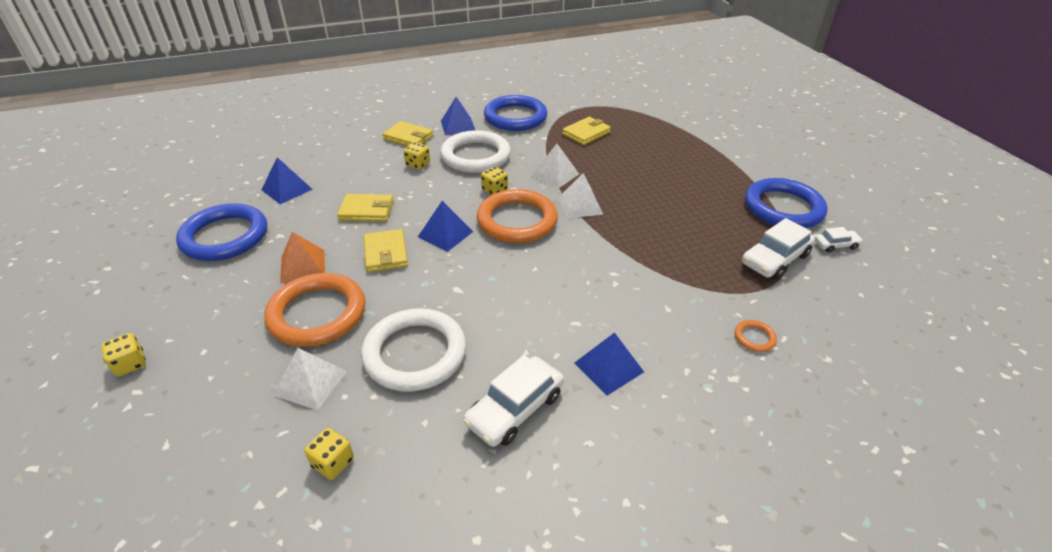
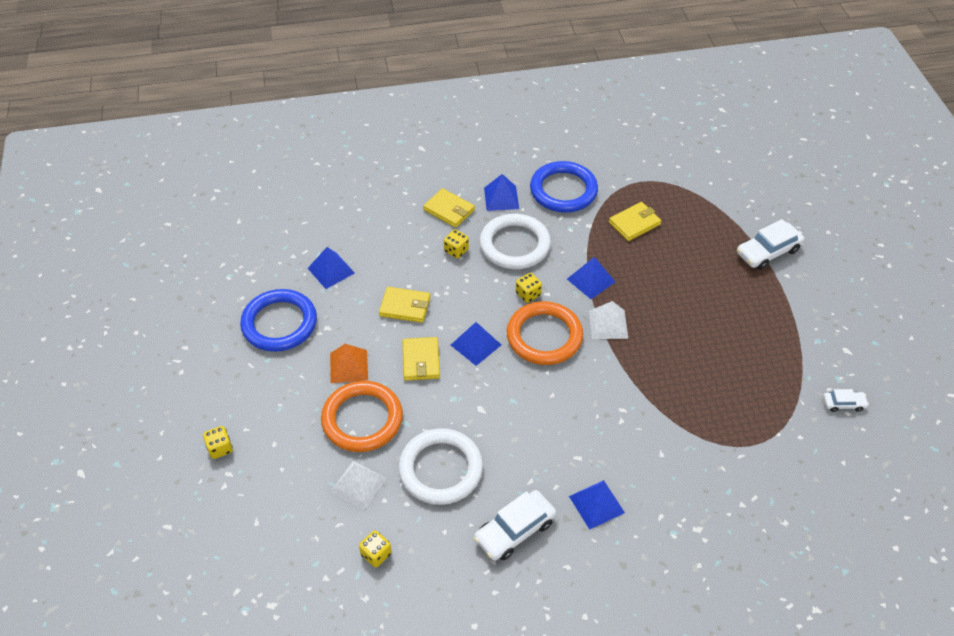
camera: 10 degrees right, 10 degrees up
white pyramid [531,144,579,189] -> blue pyramid [567,257,615,299]
orange ring [735,320,777,352] -> none
white car [742,218,815,279] -> white car moved to [737,219,804,270]
blue ring [745,178,827,228] -> none

